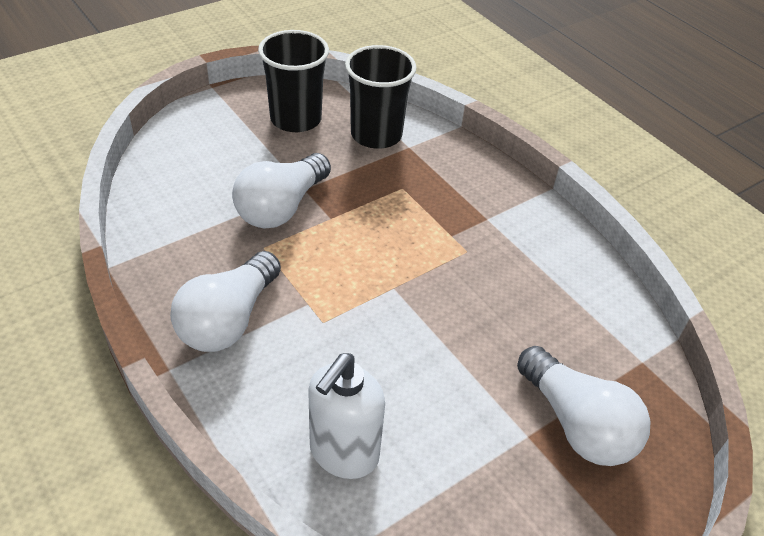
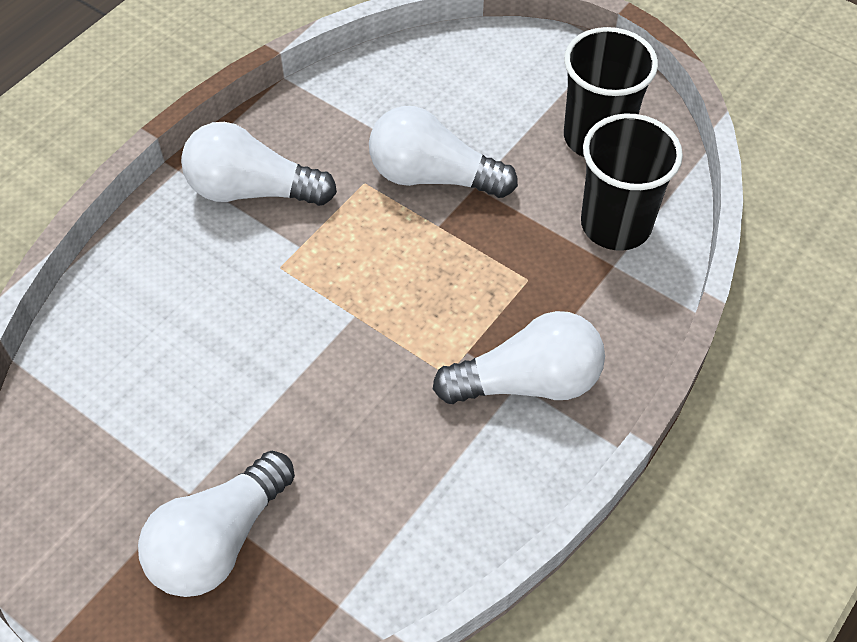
camera: 75 degrees right, 10 degrees up
white soap dispenser [308,353,385,479] -> none
none -> white light bulb [433,311,605,404]

